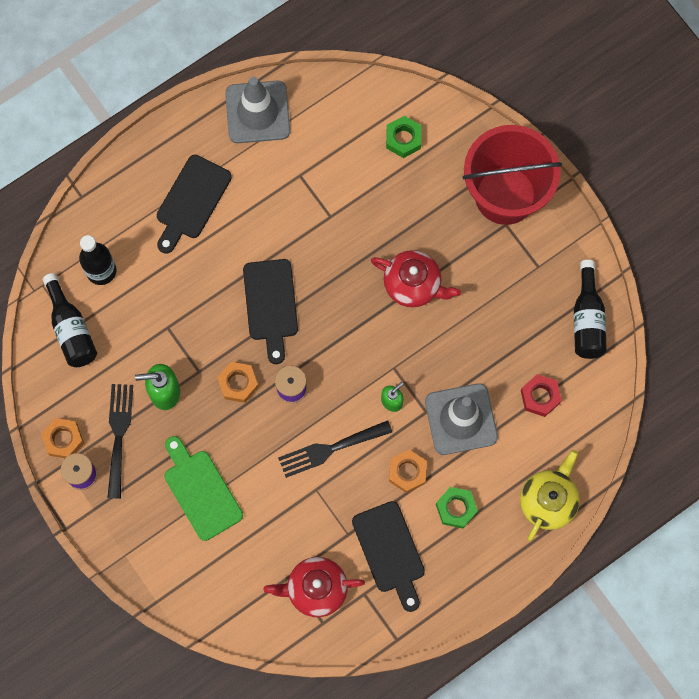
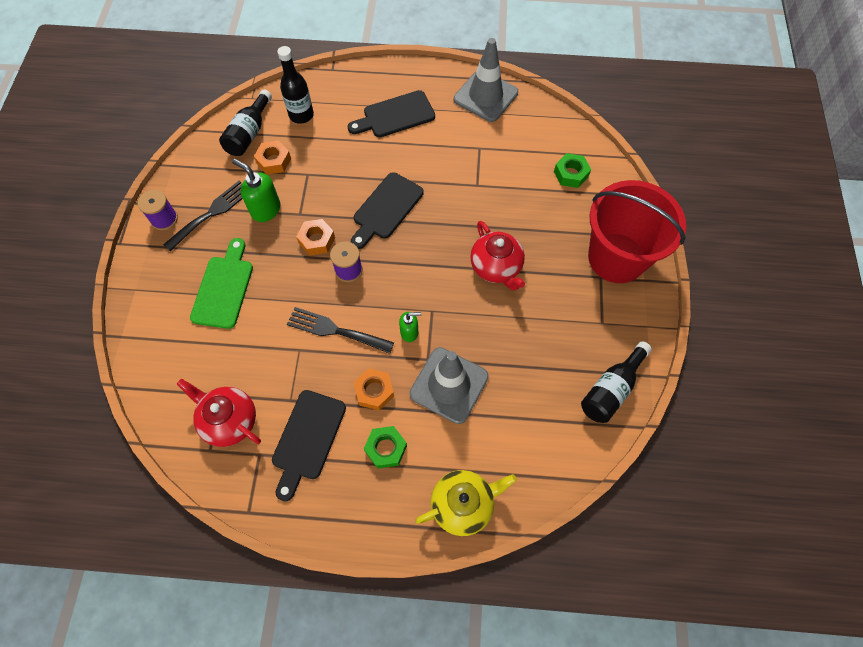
camera: 40 degrees right, 10 degrees down
orange nut [41,418,84,458] -> orange nut moved to [254,140,291,175]
red nut [521,374,562,417] -> none

